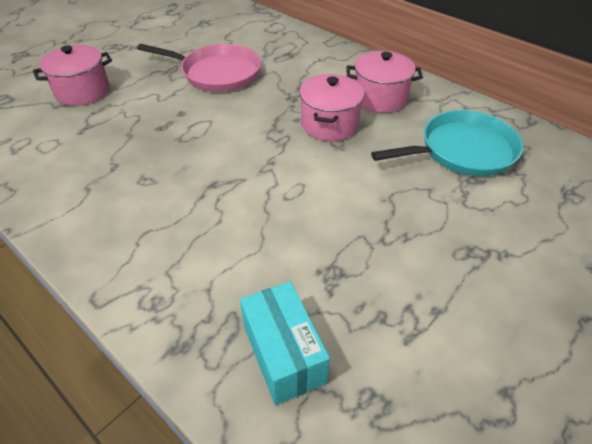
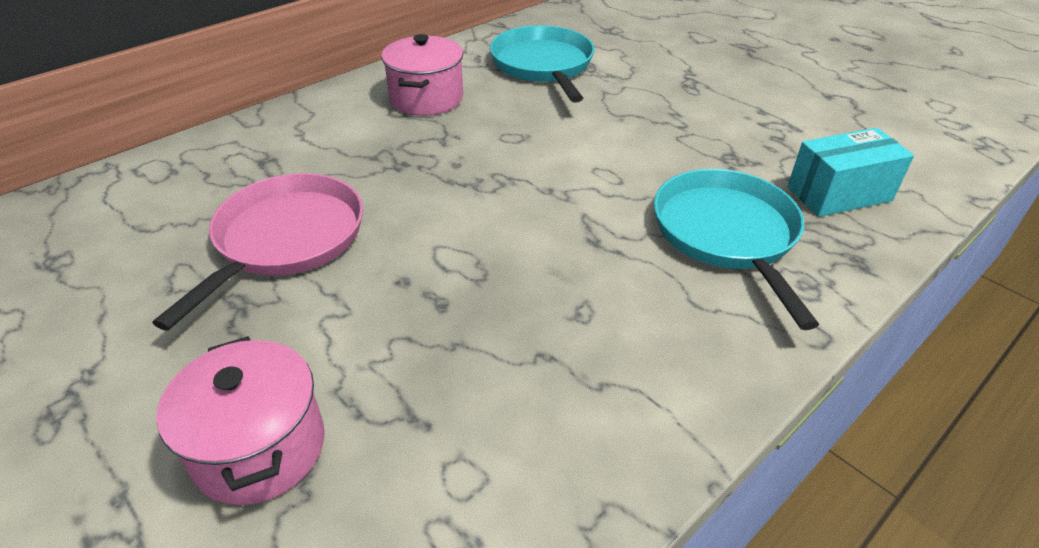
camera: 85 degrees left, 5 degrees down
pink pot [299,74,364,141] -> none
none -> turquoise pan [654,169,819,330]

